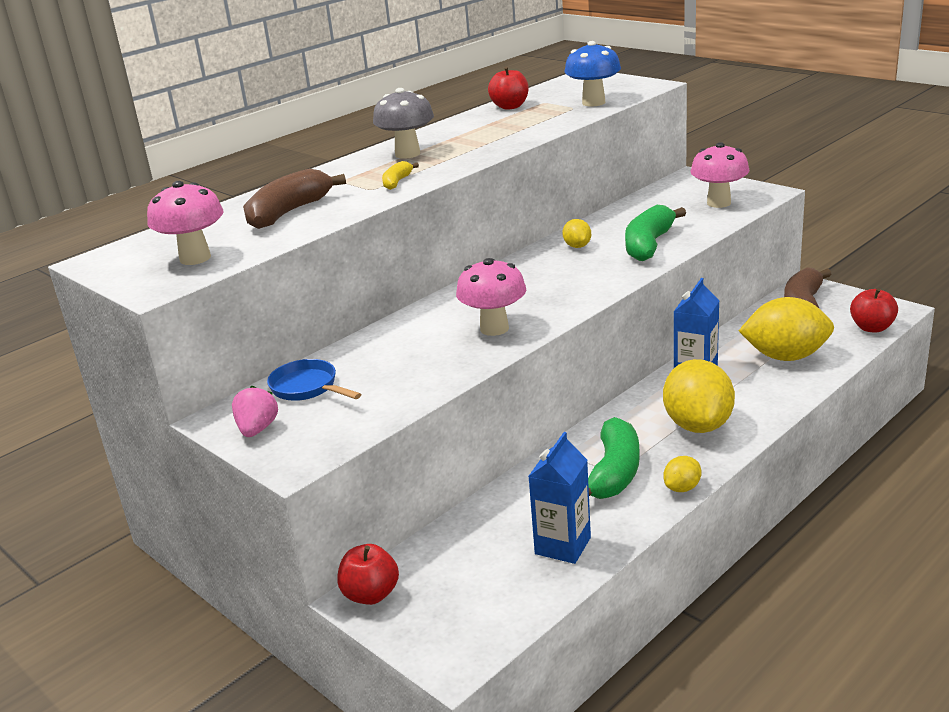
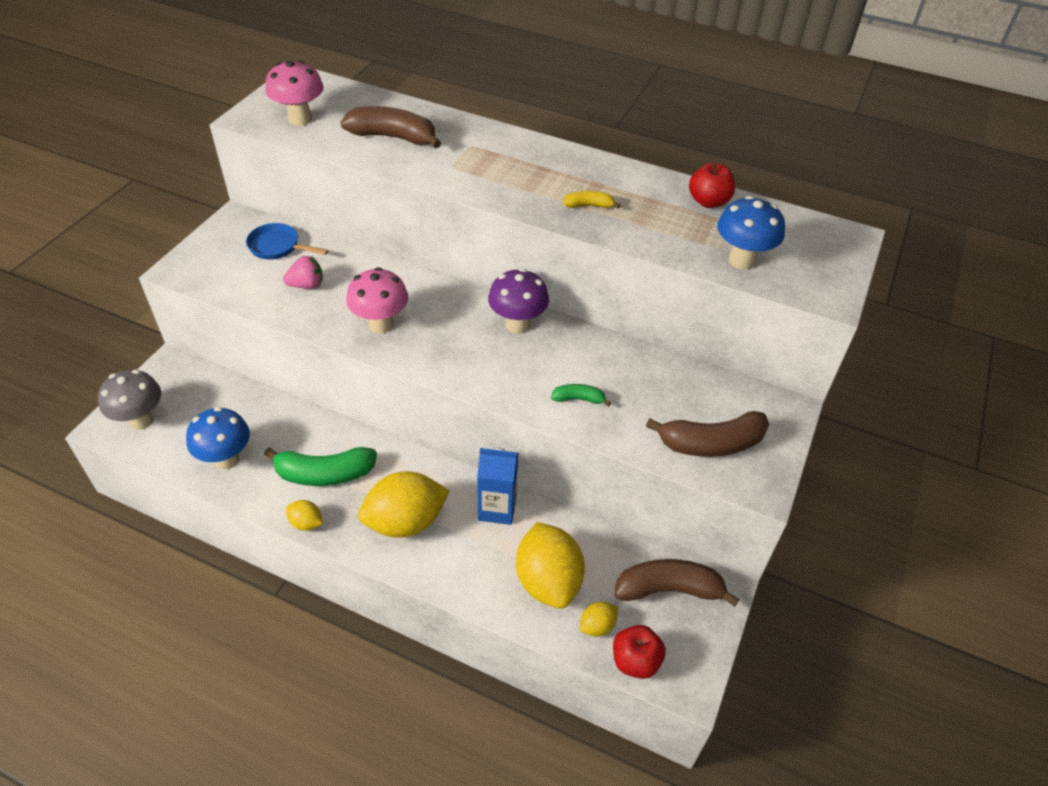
camera: 65 degrees right, 20 degrees up
pink strawberry [232,386,278,437] -> pink strawberry moved to [283,256,323,289]
blue pan [267,359,361,401] -> blue pan turned 90 degrees counterclockwise [246,223,328,259]
red apple [337,544,399,605] -> none
grey mushroom [373,88,434,159] -> grey mushroom moved to [98,370,161,430]
yellow banana [382,161,419,190] -> yellow banana moved to [563,191,621,209]
blue carton [528,432,591,564] -> blue mushroom [186,407,250,470]
yellow lemon [562,219,591,248] -> yellow lemon moved to [580,602,618,636]
green banana [625,205,686,261] -> green banana [551,384,611,407], size x0.50
pink mushroom [690,142,749,208] -> brown banana [646,411,769,457]
none -> purple mushroom [488,268,549,334]

